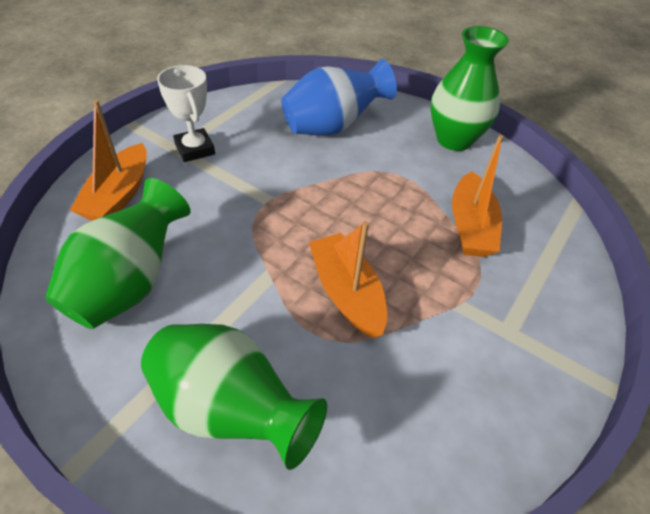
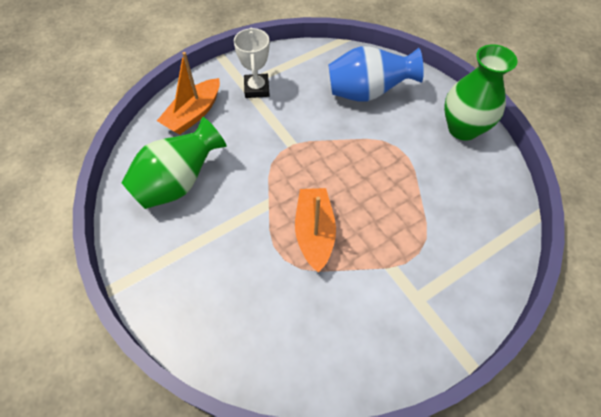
camera: 25 degrees right, 10 degrees up
green vase [141,324,327,470] -> none
orange boat [452,135,504,257] -> none

